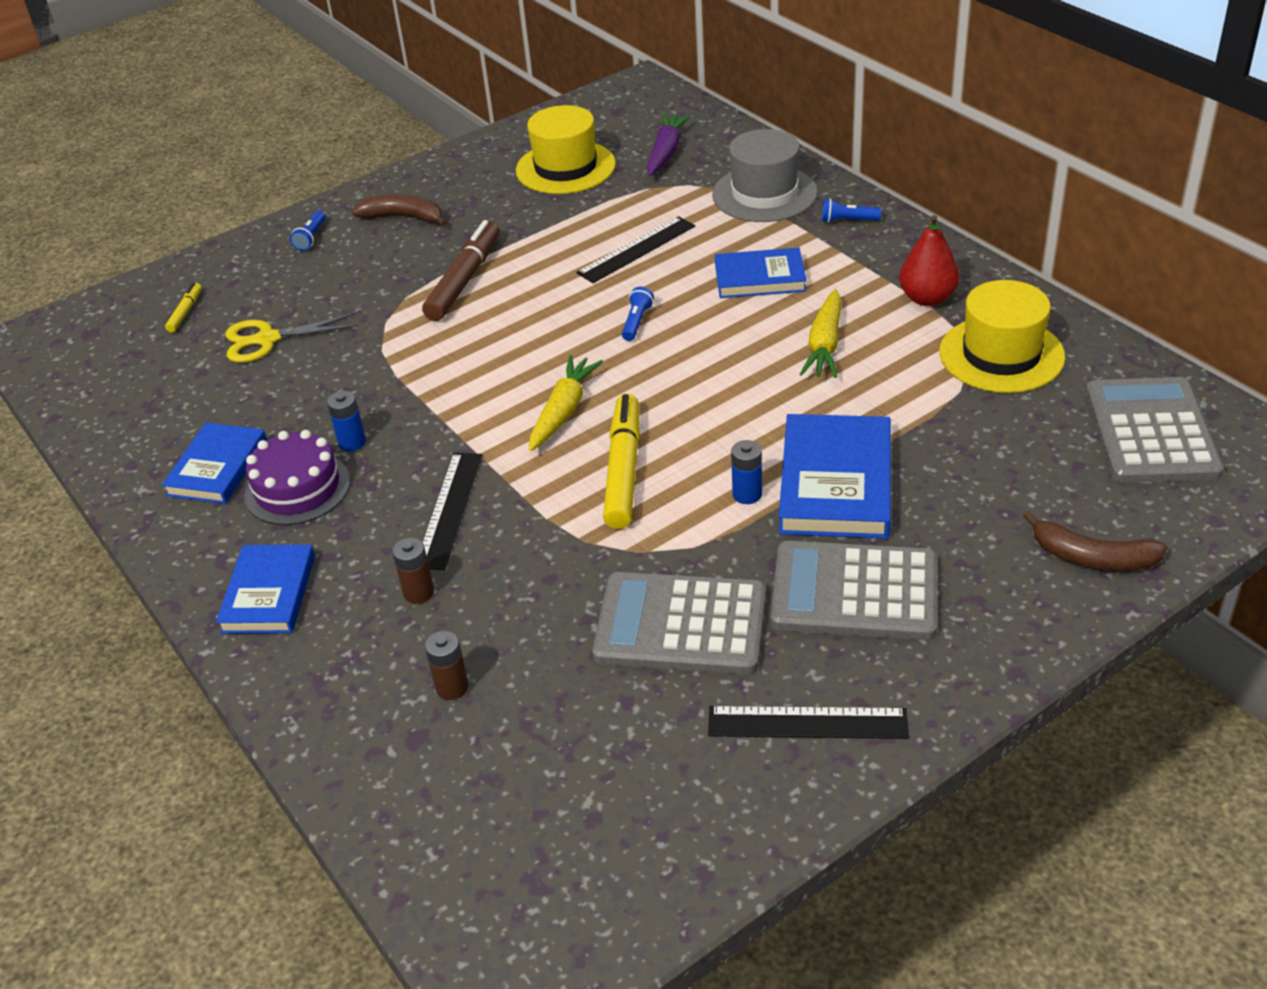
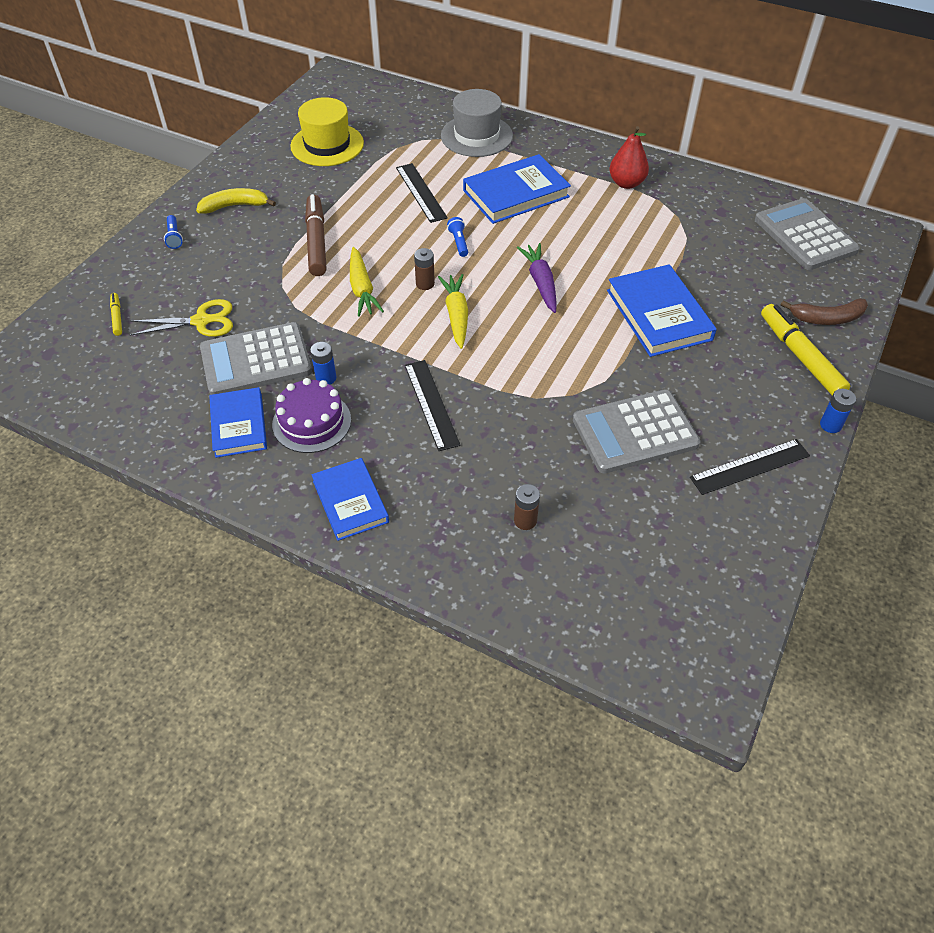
camera: 30 degrees left, 10 degrees up
yellow scissors [225,313,358,363] -> yellow scissors turned 150 degrees counterclockwise [130,299,233,337]
brown banana [352,194,447,226] -> yellow banana [196,188,276,214]
brown battery [392,538,434,604] -> brown battery moved to [414,248,435,290]
black ruler [576,216,695,283] -> black ruler turned 45 degrees counterclockwise [396,163,448,223]
yellow marker [603,394,640,529] -> yellow marker moved to [761,304,850,396]
purple carrot [647,113,691,176] -> purple carrot moved to [517,243,557,313]
blue book [715,247,807,298] -> blue book [463,154,571,224], size x1.51
blue battery [731,440,762,504] -> blue battery moved to [820,389,856,433]
grey calculator [770,541,937,640] -> grey calculator moved to [200,322,312,395]
yellow carrot [800,289,841,378] -> yellow carrot moved to [350,247,384,317]
blue flashlight [822,198,881,223] -> none
yellow hat [939,280,1065,393] -> none

